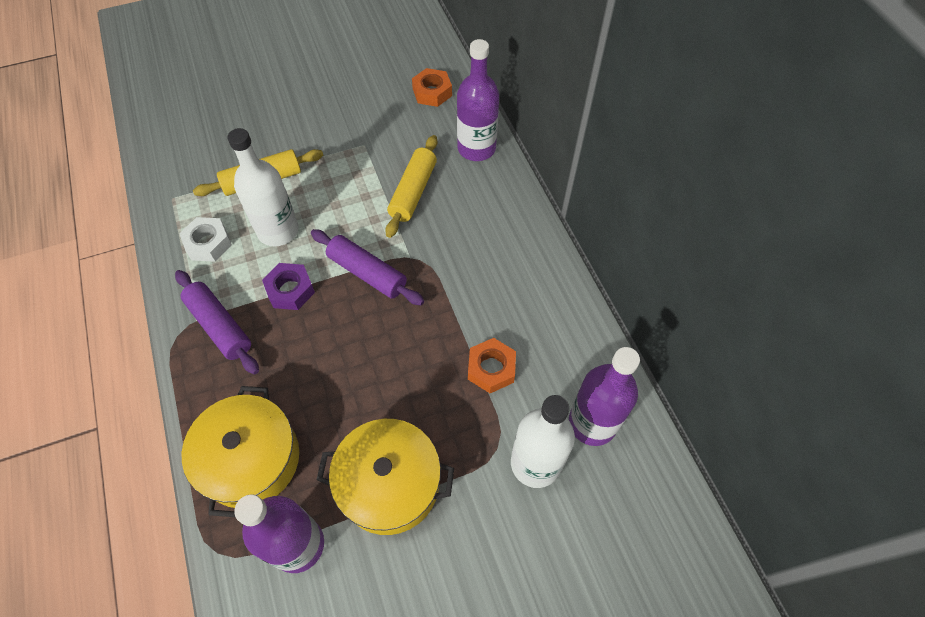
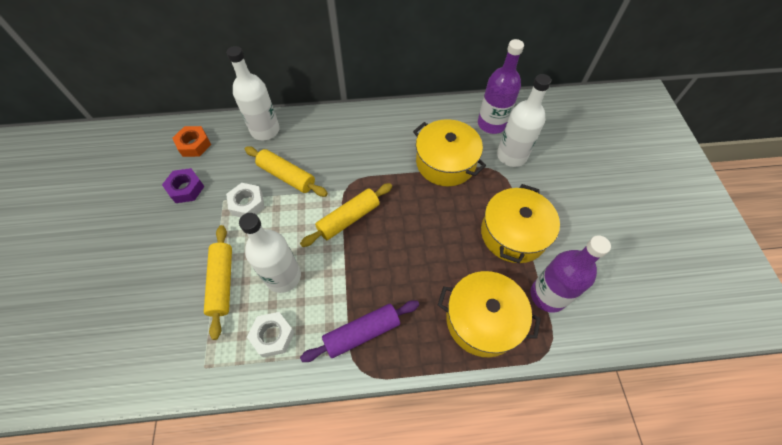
camera: 75 degrees left, 0 degrees up
purple nut [262,263,315,310] -> purple nut moved to [162,168,205,203]
purple rolling pin [311,229,424,305] -> yellow rolling pin [300,183,392,247]
purple bottle [457,39,499,161] -> white bottle [227,46,280,140]
orange nut [468,338,516,393] -> yellow pot [413,119,486,186]
none -> white nut [226,183,265,217]

